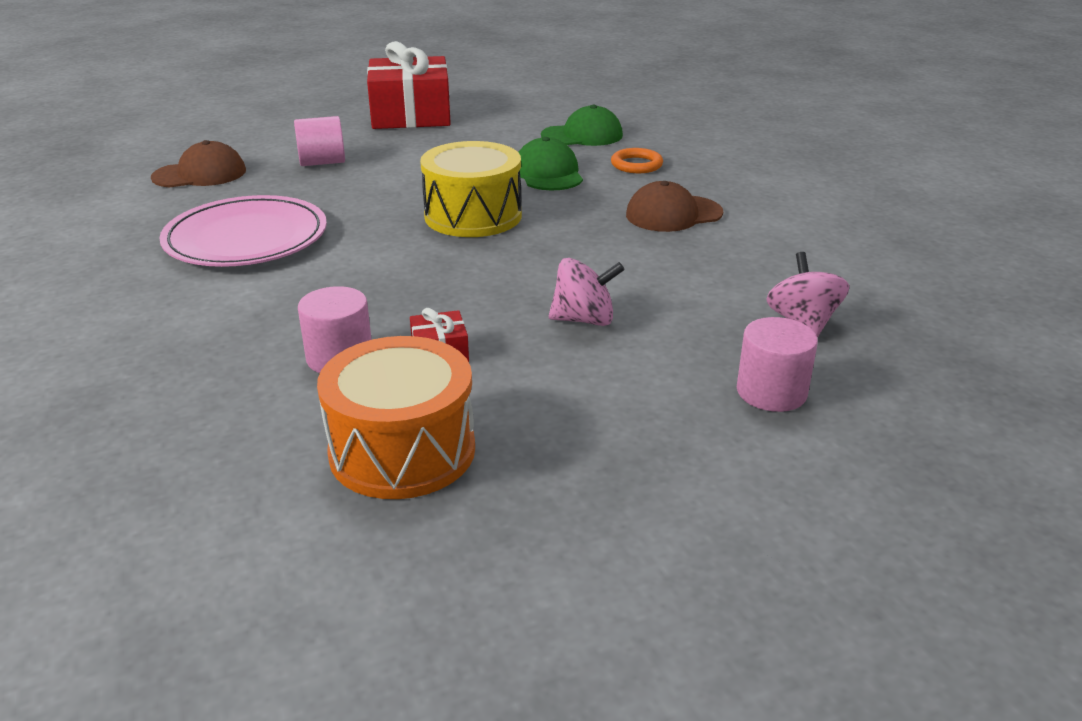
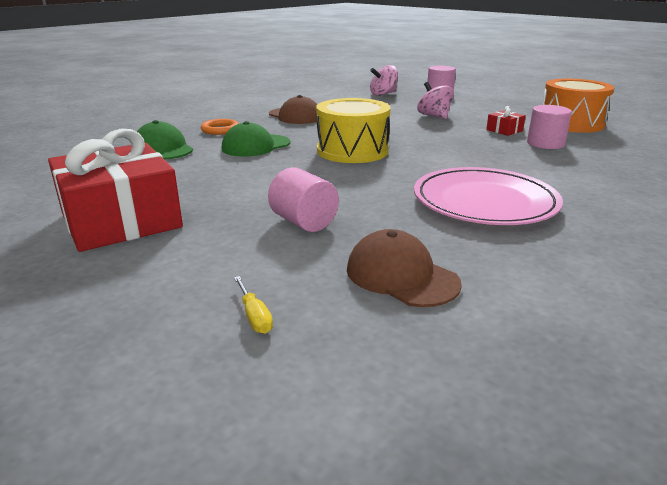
camera: 115 degrees left, 5 degrees down
none -> yellow screwdriver [234,276,273,334]

